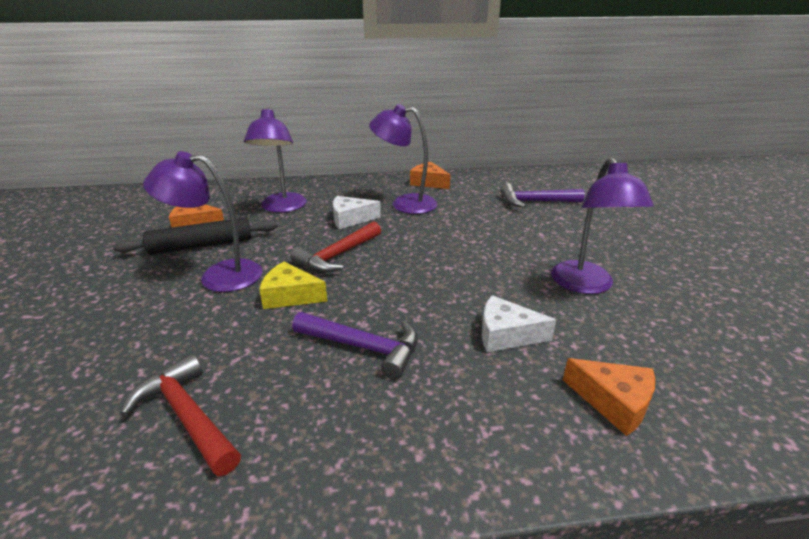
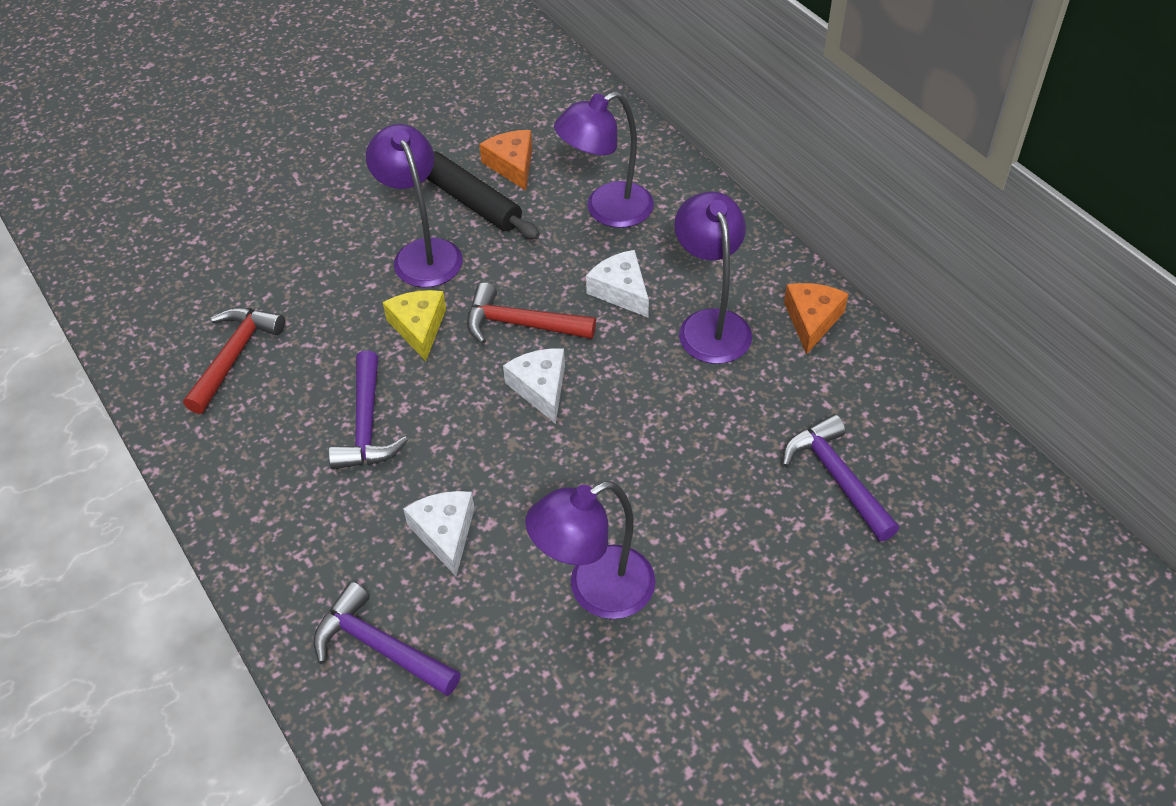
camera: 65 degrees right, 20 degrees up
orange cheese [563,358,655,436] -> purple hammer [313,582,461,696]
none -> white cheese [503,349,565,424]

